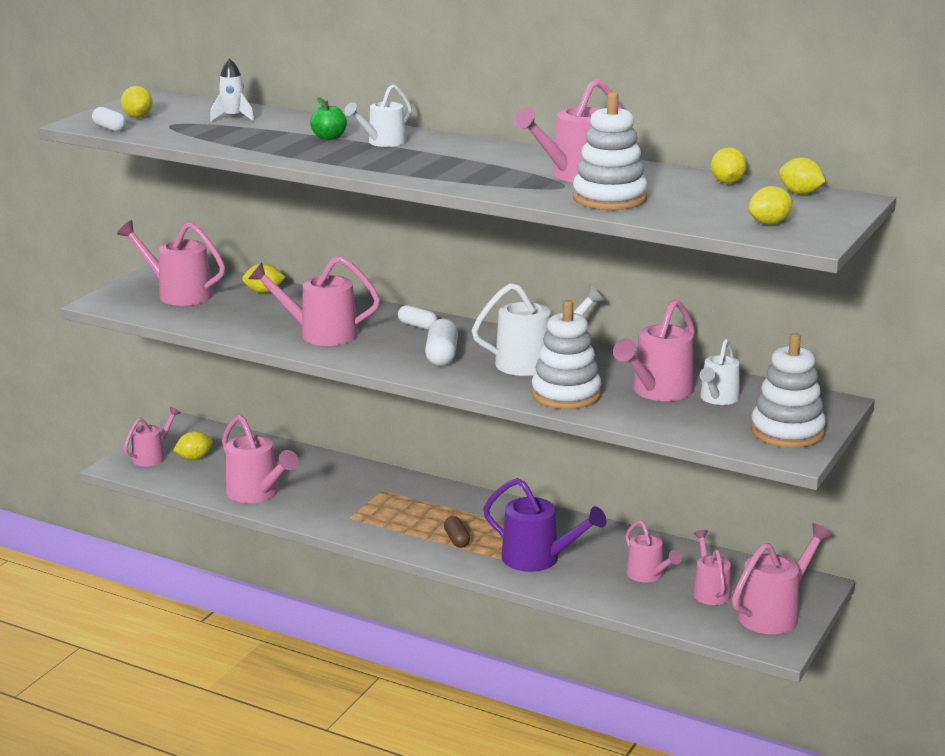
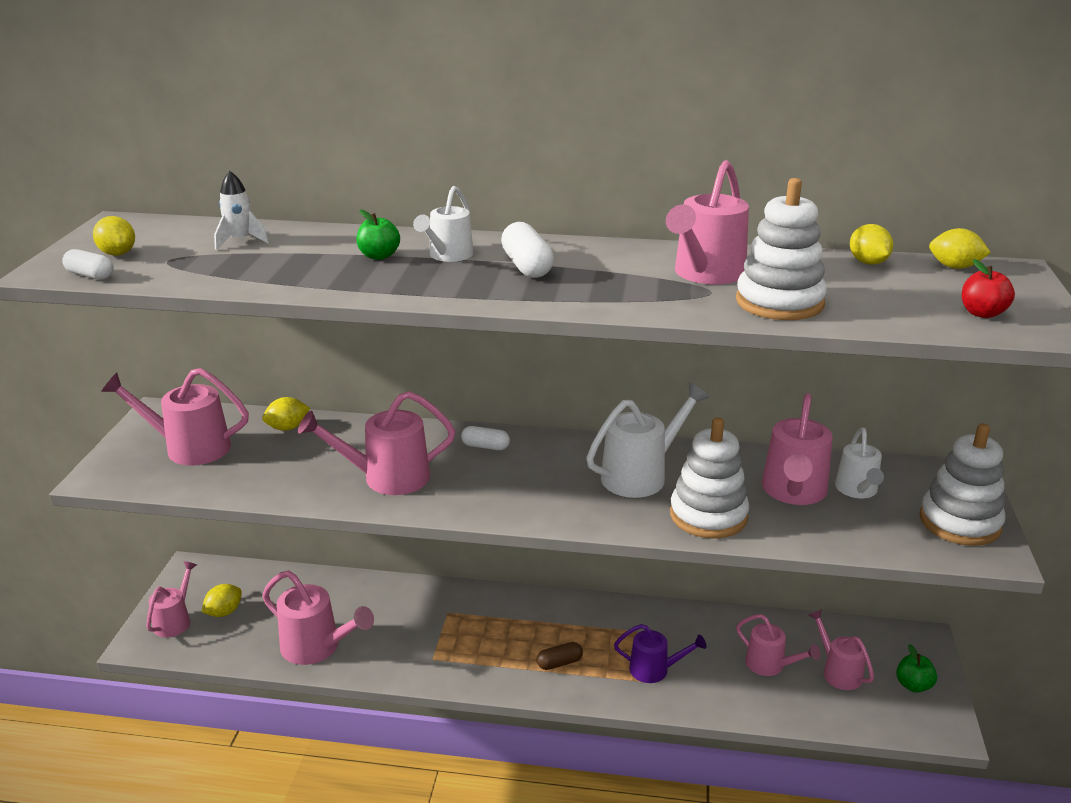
camera: 20 degrees left, 5 degrees up
white capsule [425,319,458,366] -> white capsule moved to [501,222,554,278]
brown capsule [444,516,470,548] -> brown capsule turned 75 degrees counterclockwise [537,642,583,670]
purple watering can [483,478,607,572] -> purple watering can [614,624,707,683], size x0.64
pink watering can [732,523,833,634] -> green apple [896,644,937,693]
yellow lemon [749,186,793,225] -> red apple [962,259,1015,318]

